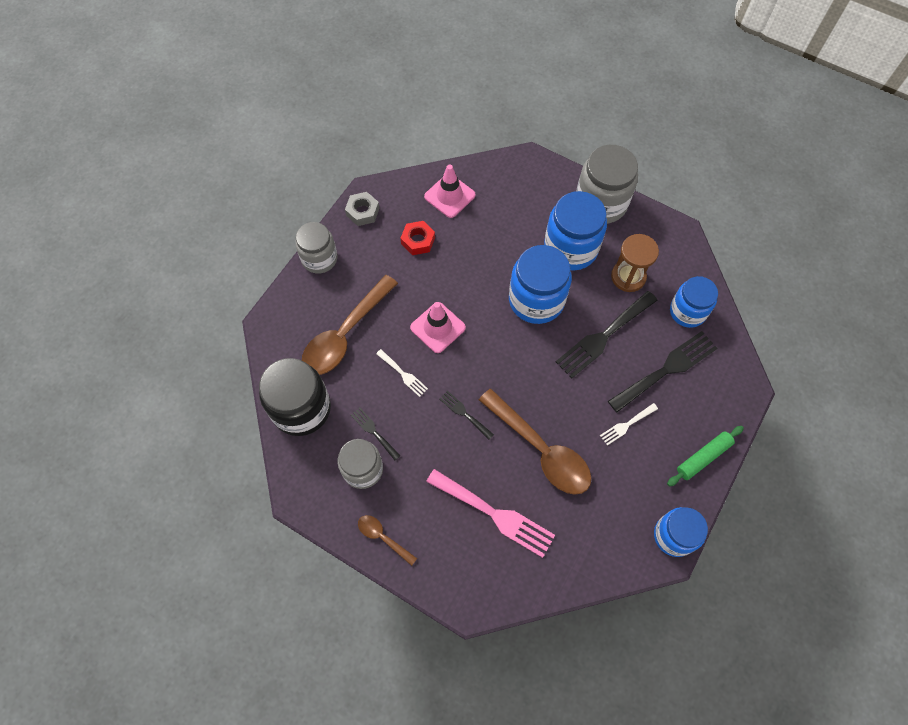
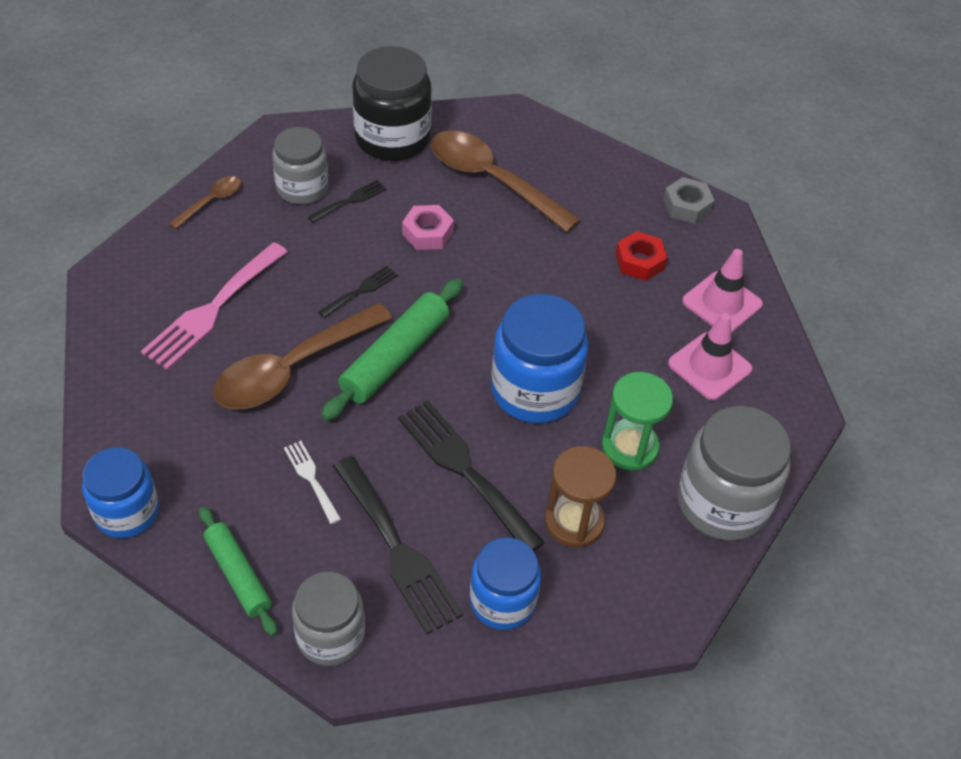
camera: 90 degrees right, 15 degrees down
grey jar [295,222,337,274] -> grey jar moved to [292,572,365,666]
white fork [376,349,428,397] -> pink nut [402,205,454,250]
pink traffic cone [410,302,466,353] -> pink traffic cone moved to [668,313,752,400]
blue jar [544,191,607,271] -> green hourglass [601,372,673,471]
none -> green rolling pin [321,279,463,421]

